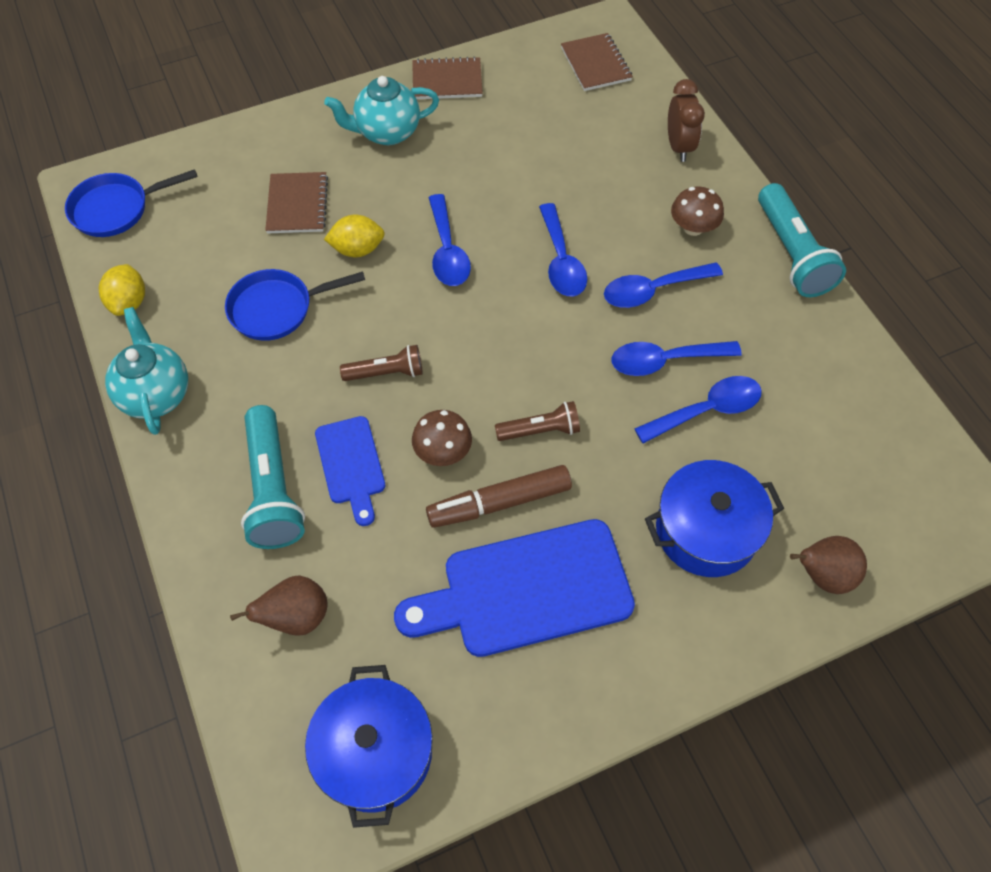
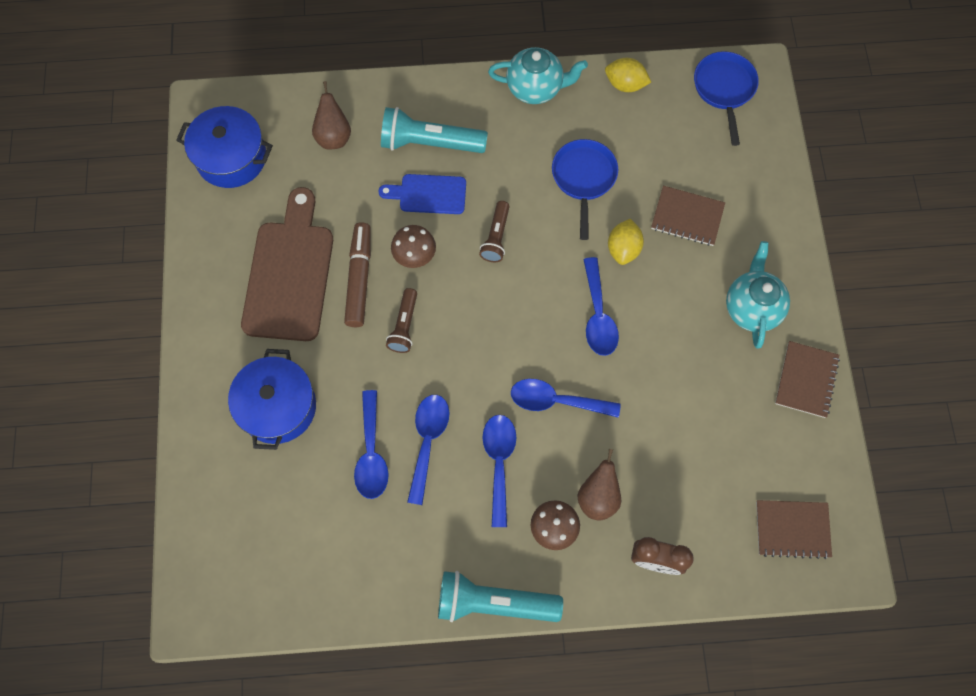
camera: 110 degrees right, 10 degrees up
blue cutting board [394,519,635,657] -> brown cutting board [241,187,333,341]
blue spoon [429,194,471,286] -> blue spoon turned 105 degrees counterclockwise [583,257,619,356]
brown pear [790,536,867,594] -> brown pear moved to [577,449,621,520]

